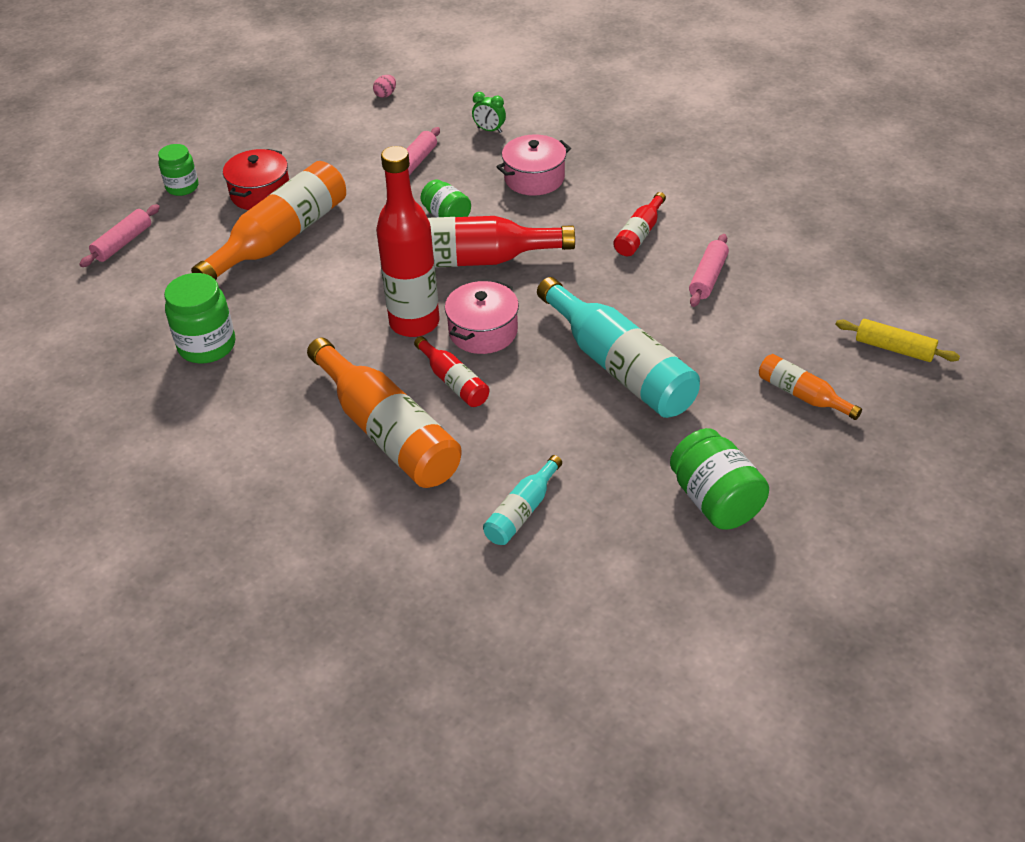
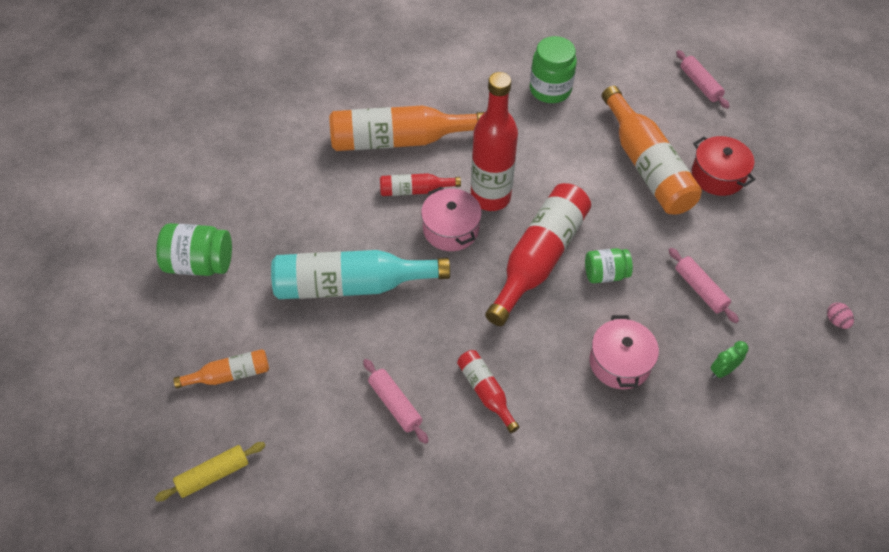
camera: 120 degrees right, 10 degrees up
green jar [158,144,199,196] -> none
turquoise bottle [483,455,562,545] -> none

